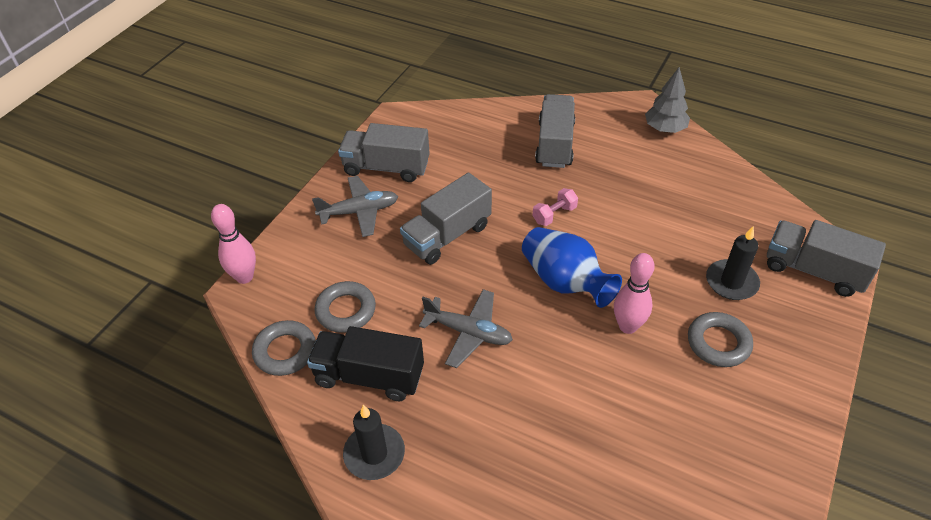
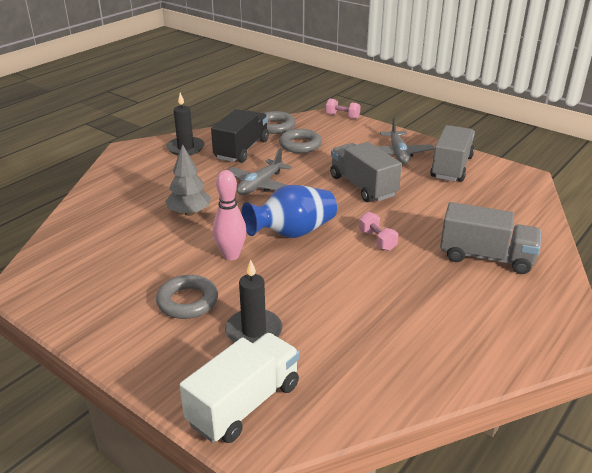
camera: 100 degrees right, 15 degrees down
pink bowling pin [211,204,256,284] -> pink dumbbell [326,99,361,119]
grey tree [645,67,690,133] -> grey tree moved to [165,144,211,216]
grey truck [767,220,886,297] -> white truck [180,333,299,443]

